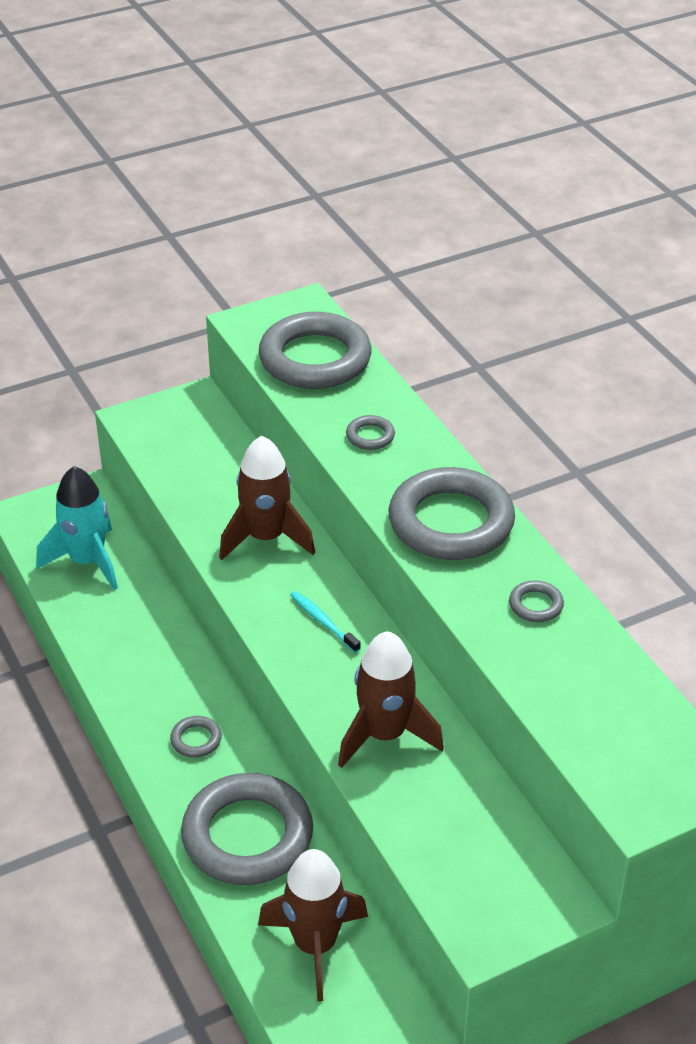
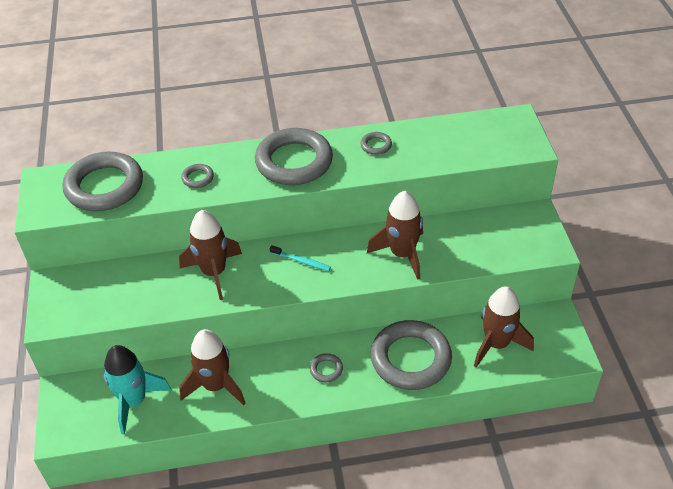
camera: 70 degrees left, 5 degrees up
turquoise toothbrush [290,591,361,653] -> turquoise toothbrush turned 135 degrees counterclockwise [270,245,331,271]
none -> brown rocket [179,329,245,405]

